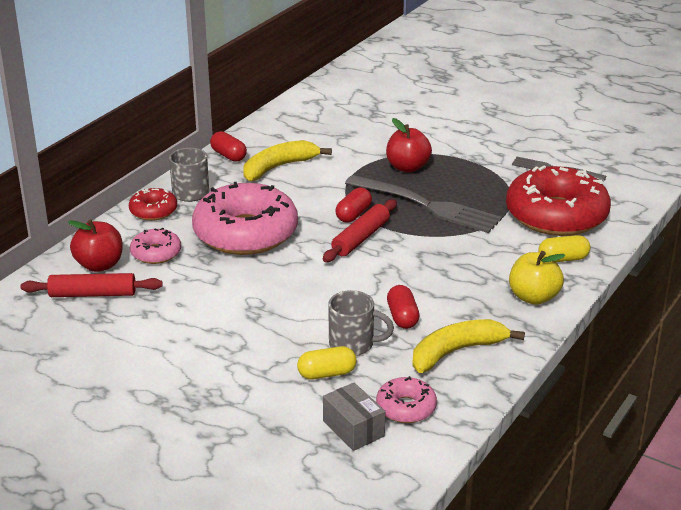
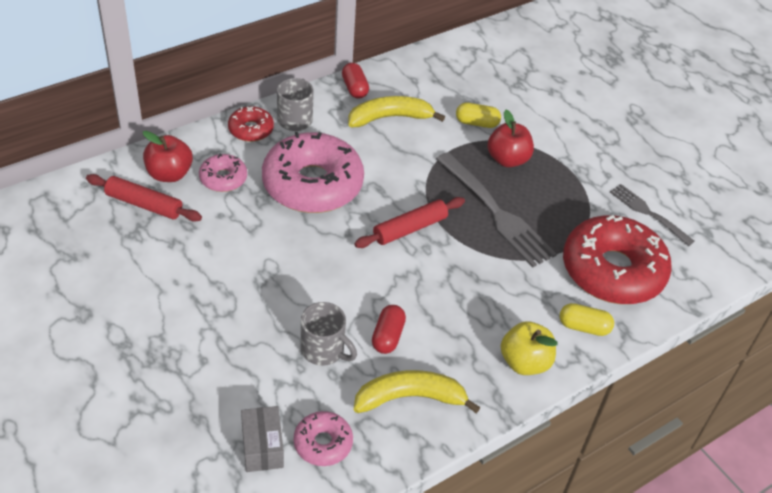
camera: 20 degrees right, 15 degrees up
yellow capsule [297,346,357,379] -> yellow capsule moved to [456,102,501,128]
red capsule [335,188,372,223] -> none

